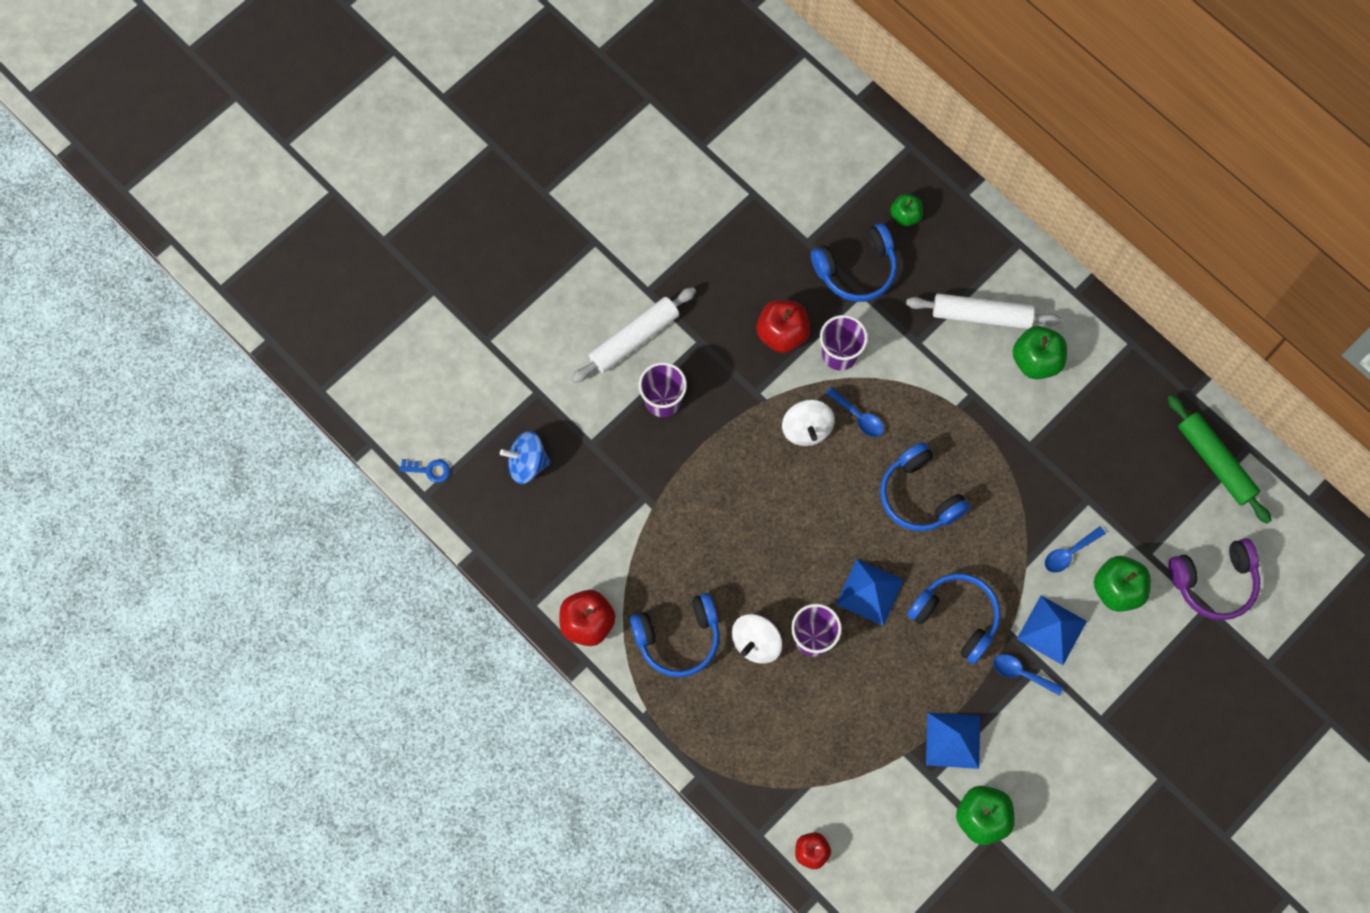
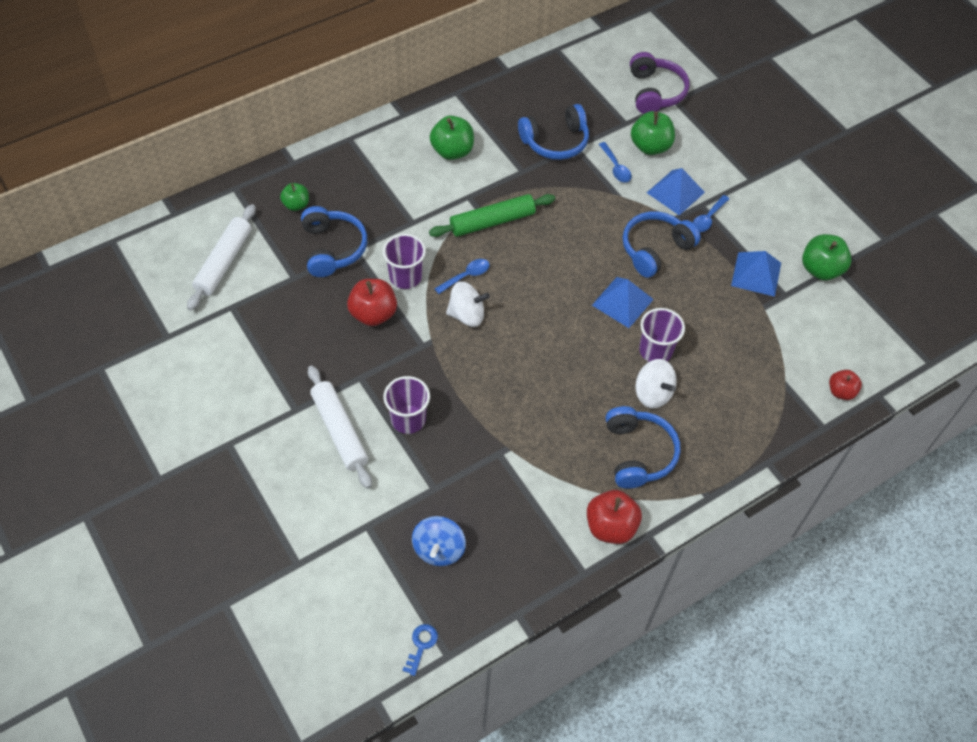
camera: 80 degrees left, 15 degrees down
blue headphones [880,442,970,532] -> blue headphones moved to [518,104,589,160]
white rolling pin [906,293,1061,329] -> white rolling pin moved to [187,204,256,311]
green rolling pin [1167,395,1272,524] -> green rolling pin moved to [429,194,555,237]

